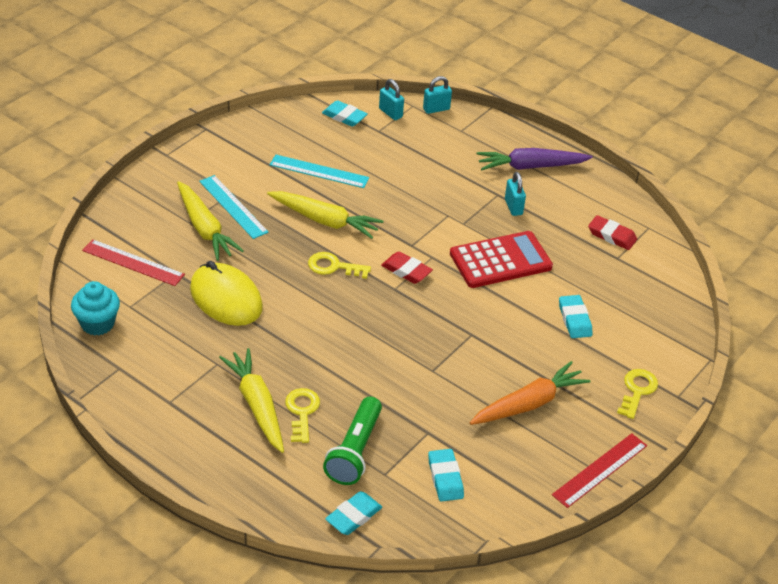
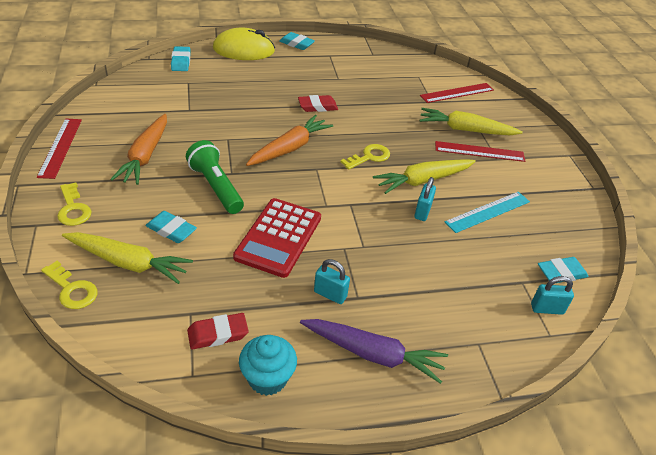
camera: 130 degrees right, 0 degrees up
turquoise cupcake [71,281,120,336] -> turquoise cupcake moved to [239,335,297,396]
yellow mouse [190,261,263,326] -> yellow mouse moved to [213,28,275,60]
turquoise ruler [199,175,269,239] -> red ruler [435,141,525,162]
yellow carrot [219,348,284,453] -> yellow carrot moved to [62,232,193,284]
yellow key [285,388,320,443] -> yellow key moved to [41,261,97,309]
green flashlight [323,397,382,485] -> green flashlight moved to [186,140,244,214]
red eraser [381,252,433,284] -> red eraser moved to [298,95,338,112]
turquoise padlock [423,76,452,114] -> turquoise padlock moved to [414,177,436,221]
turquoise eraser [428,449,464,502] -> turquoise eraser moved to [279,32,315,50]
purple carrot [477,148,593,170] -> purple carrot turned 75 degrees clockwise [300,319,448,384]
none -> orange carrot [246,115,333,166]

